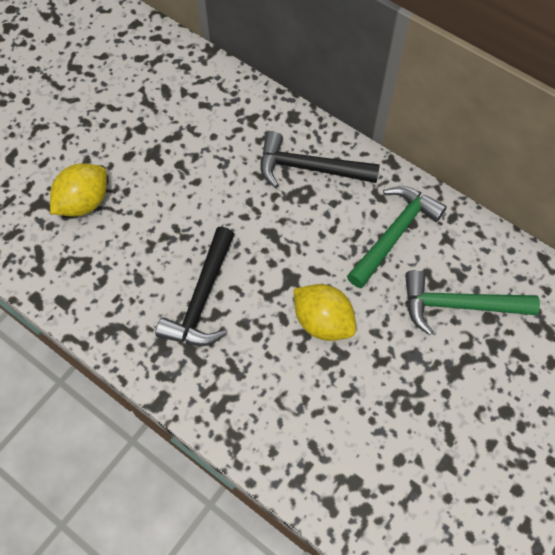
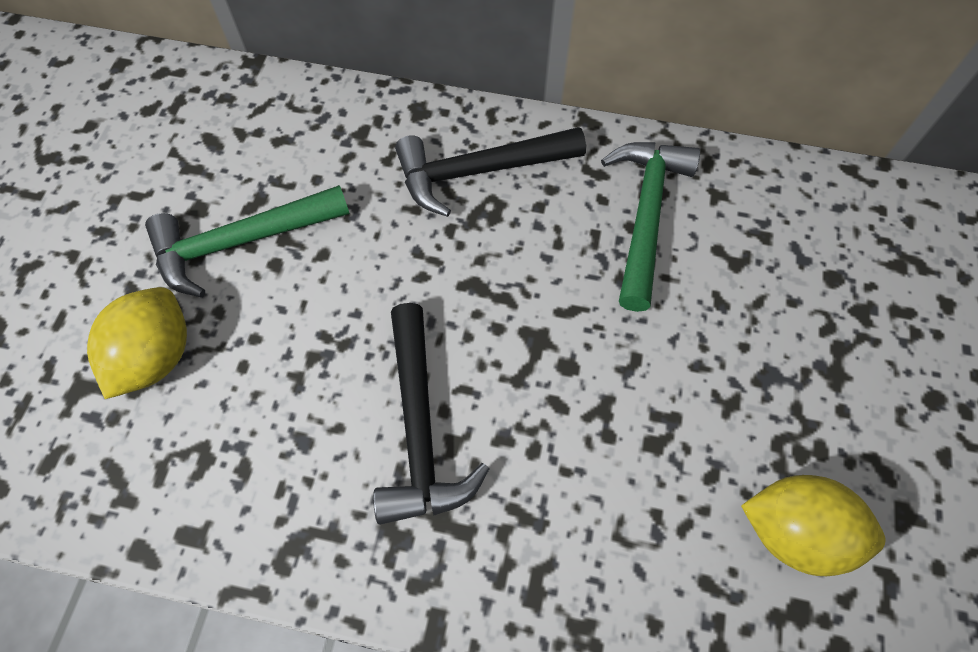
camera: 25 degrees left, 0 degrees up
yellow lemon [294,284,356,341] -> yellow lemon moved to [741,475,886,576]
green hammer [405,270,540,335] -> green hammer moved to [145,185,350,297]

